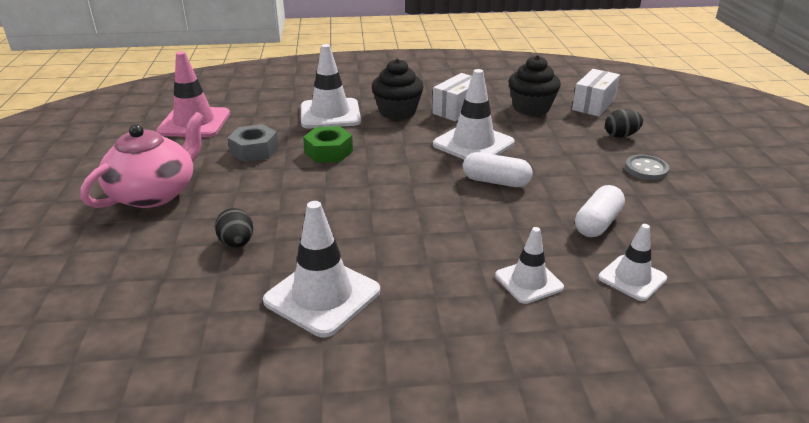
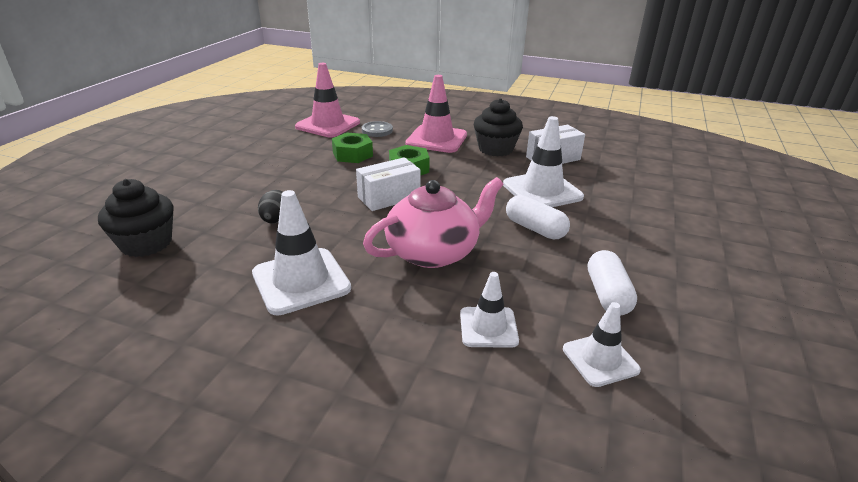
camera: 25 degrees right, 0 degrees up
pink teapot [80,112,205,208] -> pink teapot moved to [363,177,504,268]
grey nut [228,124,279,162] -> green nut [332,133,373,163]
white traffic cone [301,44,361,129] -> pink traffic cone [405,75,467,153]
black cupcake [509,55,561,116] -> black cupcake moved to [98,179,174,257]
white box [572,69,620,116] -> white box moved to [356,157,421,211]
white capsule [575,185,625,237] -> white capsule turned 60 degrees counterclockwise [588,250,637,315]
black egg [605,109,643,138] -> none
grey button [625,155,669,180] -> grey button moved to [362,121,393,137]

